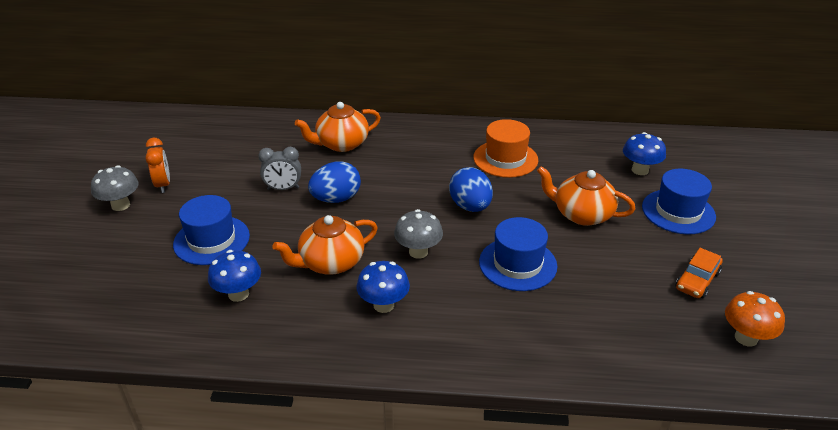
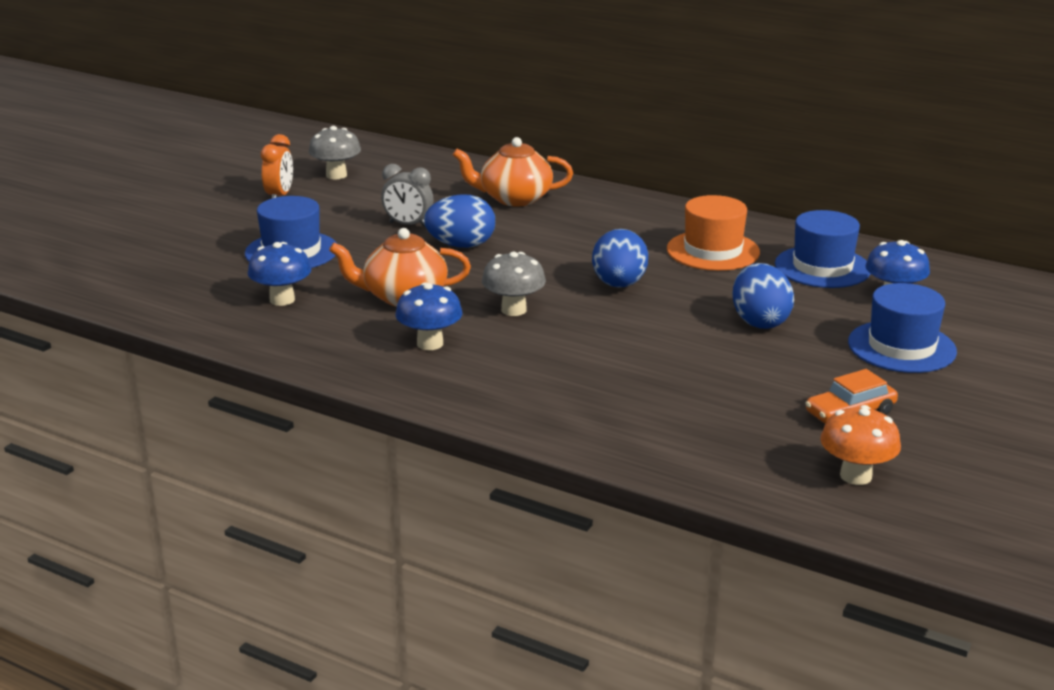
camera: 25 degrees right, 10 degrees down
grey mushroom [91,165,138,211] -> grey mushroom moved to [309,126,361,179]
blue hat [479,217,557,291] -> blue hat moved to [775,210,870,288]
orange teapot [537,166,635,226] -> blue egg [732,263,794,329]

